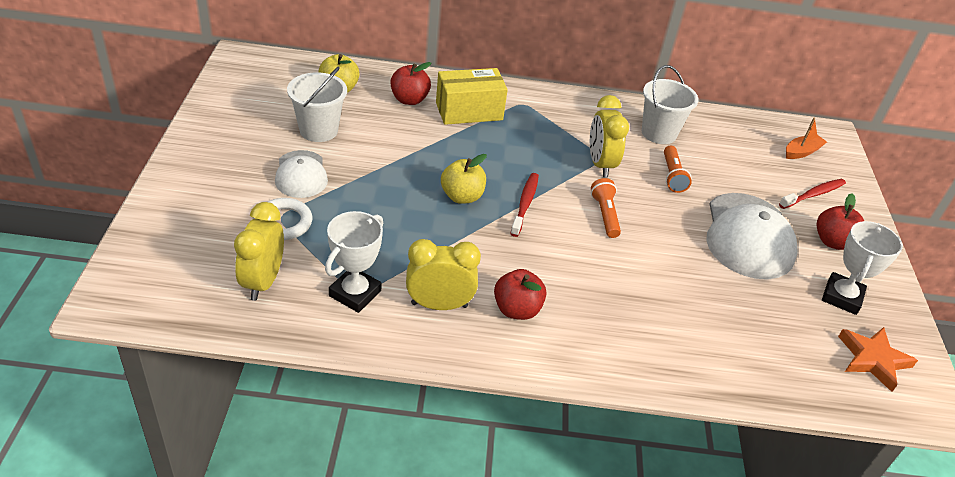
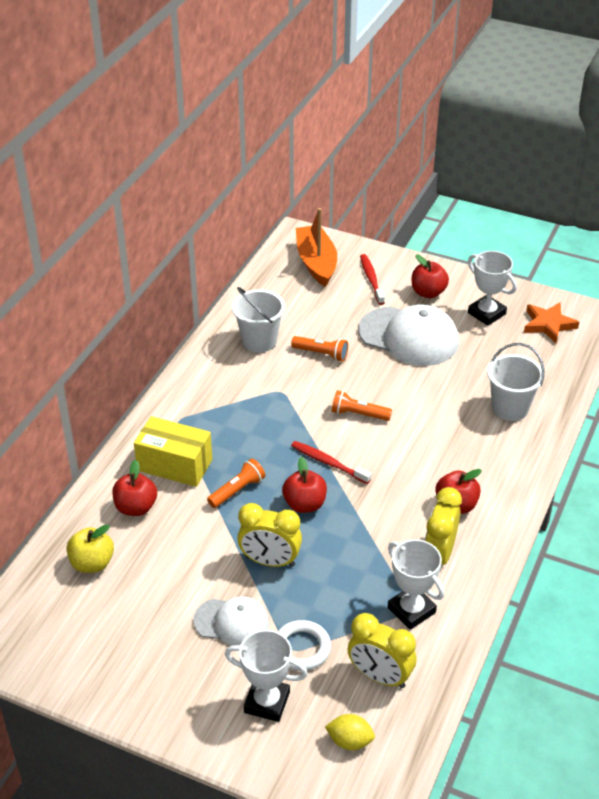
camera: 65 degrees left, 0 degrees up
white bucket [287,66,347,142] -> white bucket moved to [487,343,545,421]
yellow box [436,68,508,125] -> yellow box turned 75 degrees counterclockwise [134,416,212,487]
yellow apple [441,154,487,204] -> red apple [282,457,327,513]
yellow clock [590,95,629,177] -> yellow clock moved to [237,503,302,567]
orange boat [786,118,827,159] -> orange boat [296,208,337,287], size x1.83
none -> orange flashlight [207,458,265,508]
none -> white trophy [225,630,308,722]
none -> yellow lemon [325,714,375,750]

